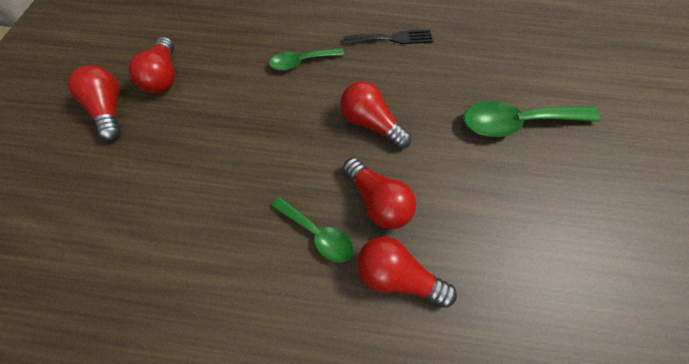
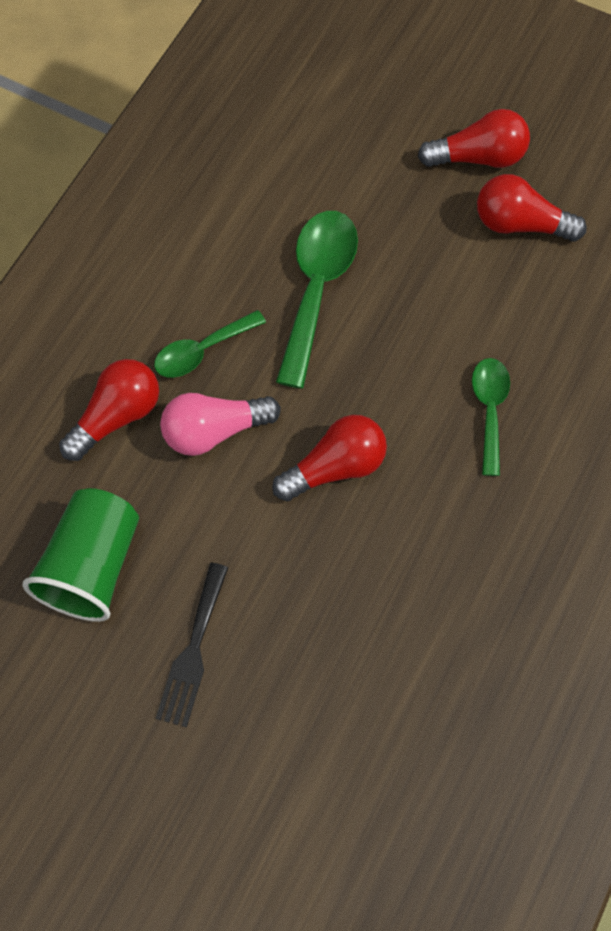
camera: 110 degrees right, 5 degrees up
black fork [343,29,433,44] -> black fork moved to [156,563,228,727]
red light bulb [343,157,416,229] -> pink light bulb [160,393,281,456]
green spoon [463,101,600,137] -> green spoon moved to [276,211,358,389]
none -> green cup [23,488,139,622]

